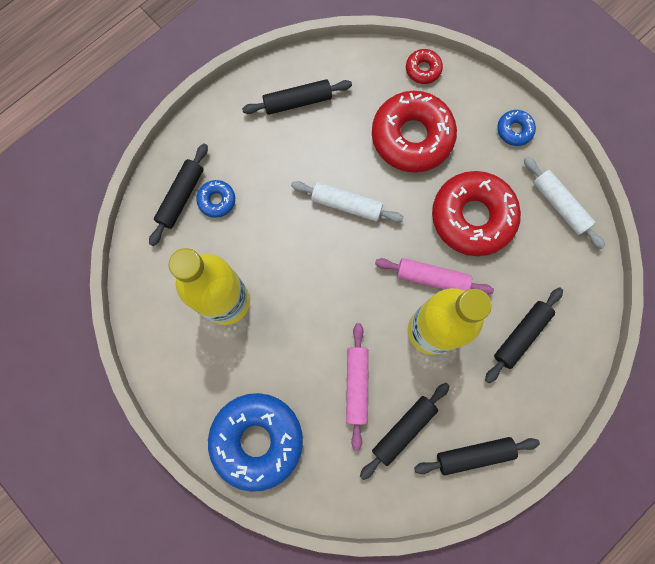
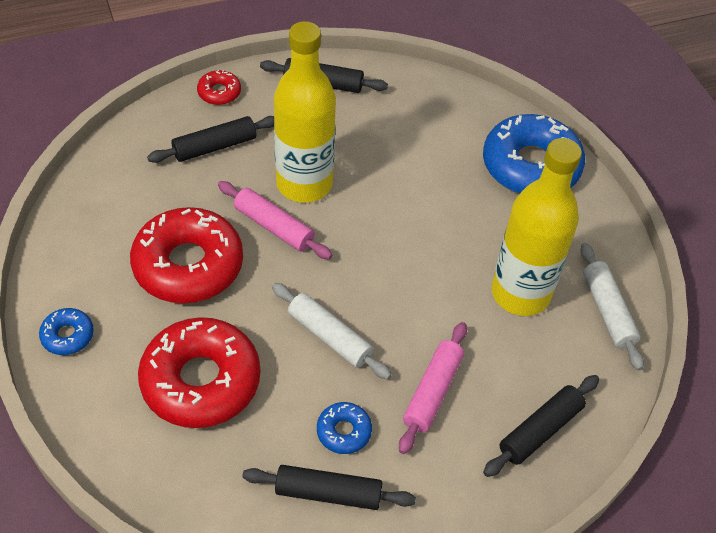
camera: 160 degrees left, 25 degrees down
blue donut [196,180,235,218] -> blue donut moved to [317,402,372,454]
pink rolling pin [346,323,369,451] -> pink rolling pin moved to [399,322,467,454]
black rolling pin [360,383,450,480] -> none
red donut [406,49,443,84] -> red donut moved to [197,70,241,105]
white rolling pin [524,157,605,249] -> white rolling pin moved to [581,243,644,371]

